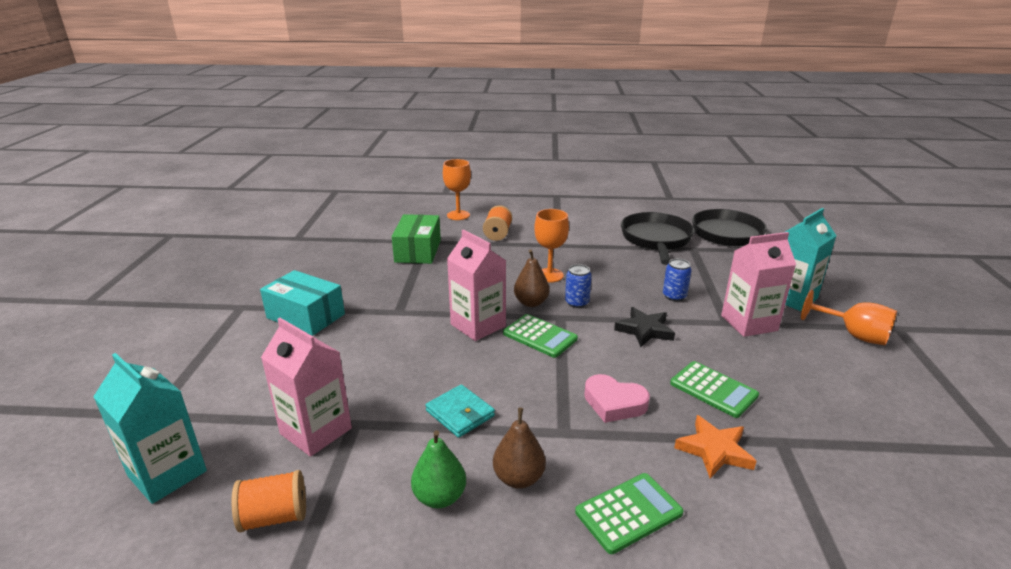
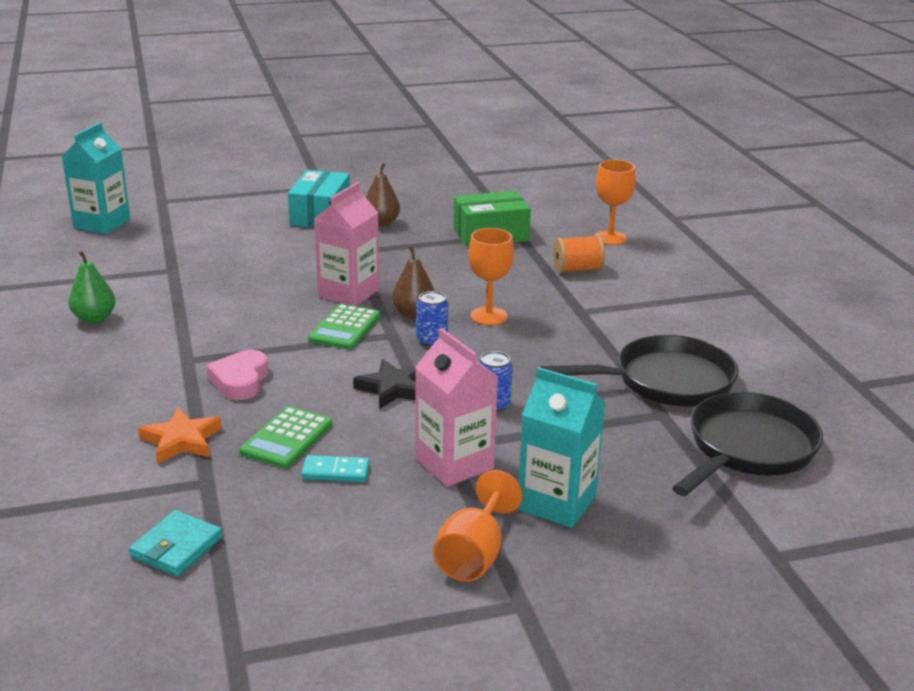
camera: 70 degrees right, 0 degrees up
orange spool [232,470,306,532] -> none
pink carton [261,318,352,457] -> none
turquoise wallet [426,384,495,438] -> turquoise wallet moved to [129,510,223,576]
brown pear [493,408,546,489] -> brown pear moved to [366,163,400,227]
green calculator [575,473,684,554] -> none
none -> turquoise domino [301,455,370,482]

